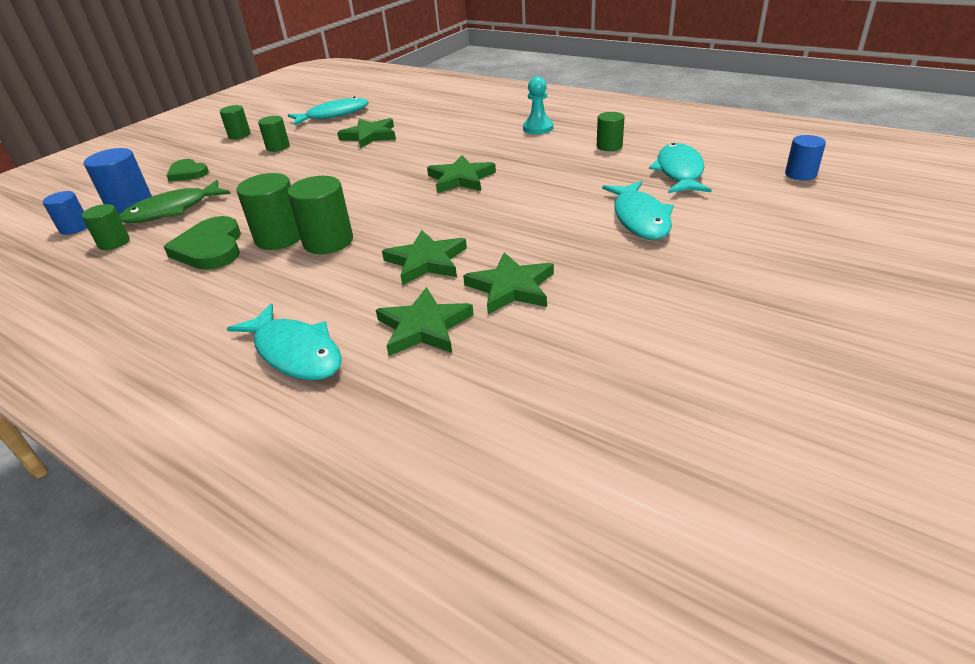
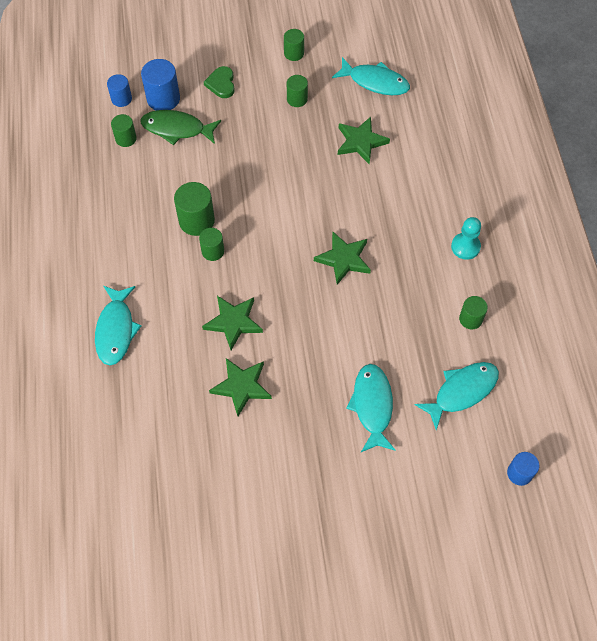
camera: 45 degrees right, 25 degrees up
green heart [163,216,241,270] -> none
green cylinder [287,176,353,254] -> green cylinder [199,228,224,261], size x0.62
green star [376,287,474,356] -> none
turquoise fish [602,181,674,240] -> turquoise fish turned 135 degrees clockwise [346,364,396,452]

